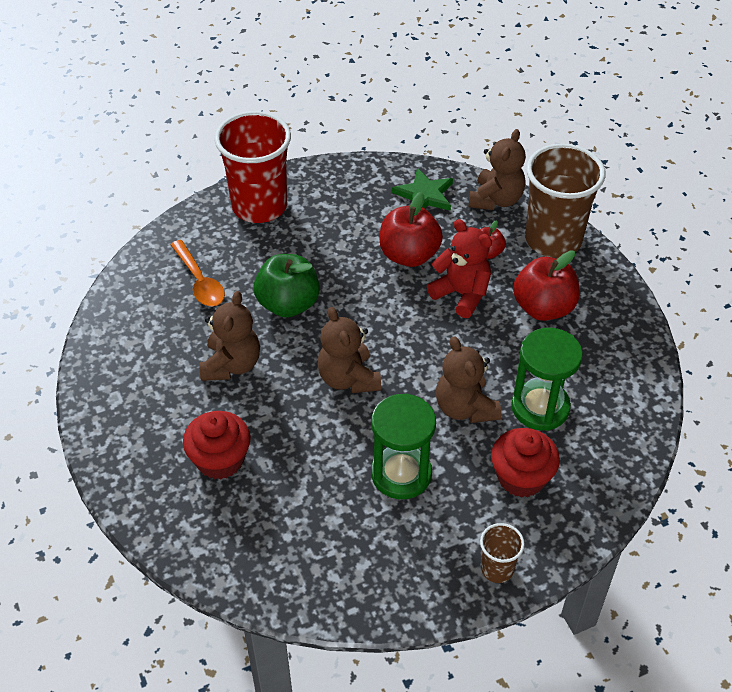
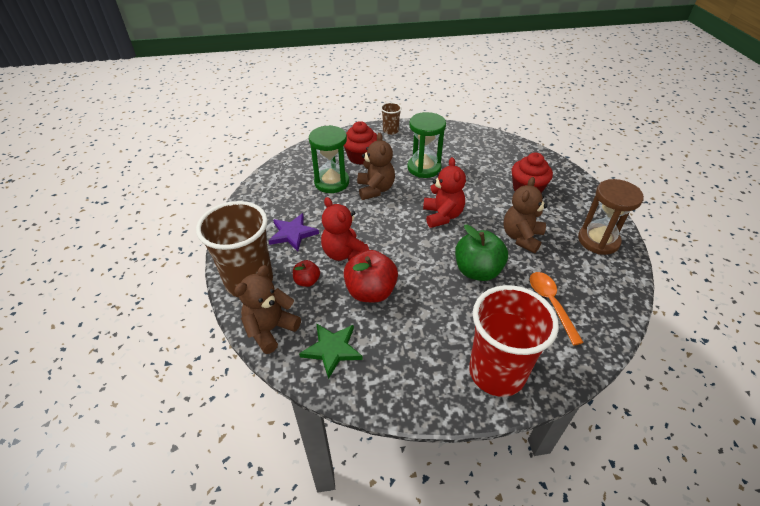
camera: 165 degrees left, 5 degrees down
brown teddy bear [317,307,381,393] -> red teddy bear [423,157,466,228]
red apple [513,250,580,321] -> purple star [268,213,319,251]
none -> brown hourglass [578,179,644,255]

